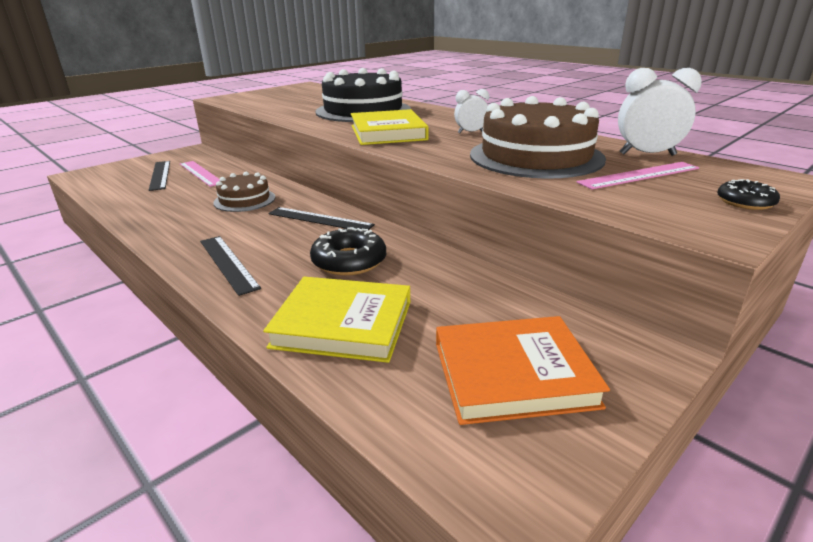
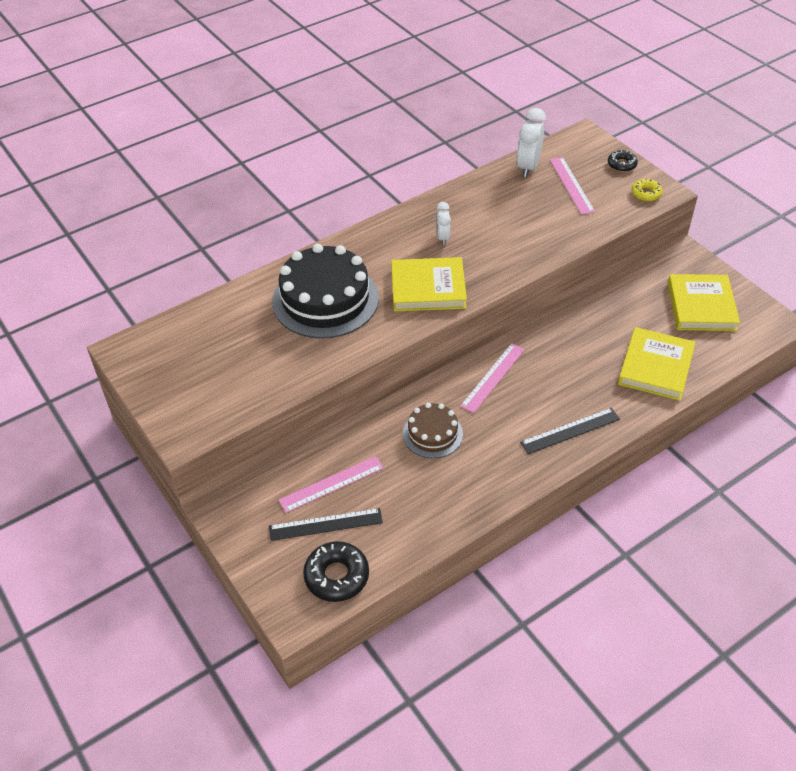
camera: 80 degrees left, 20 degrees up
black ruler [268,207,375,230] -> pink ruler [460,343,525,413]
black donut [310,227,386,276] -> black donut moved to [303,541,369,602]
orange book [436,316,610,425] -> yellow book [668,274,740,331]
brown cake [470,96,606,179] -> none
none -> yellow donut [631,179,663,202]

